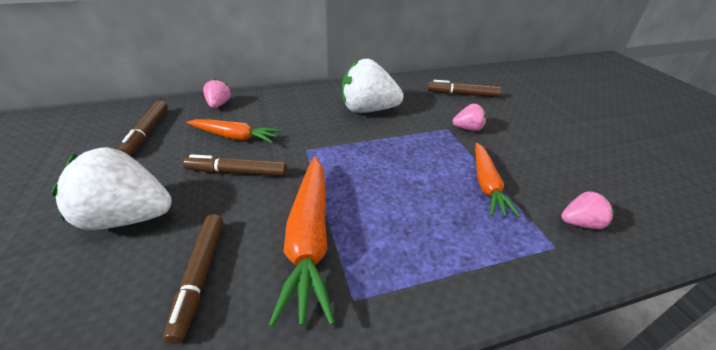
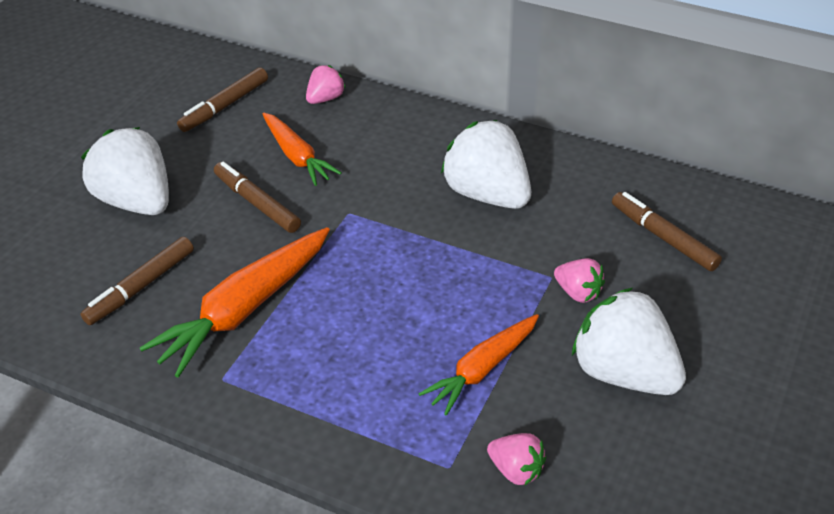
camera: 45 degrees right, 5 degrees up
none -> white strawberry [572,288,686,395]

